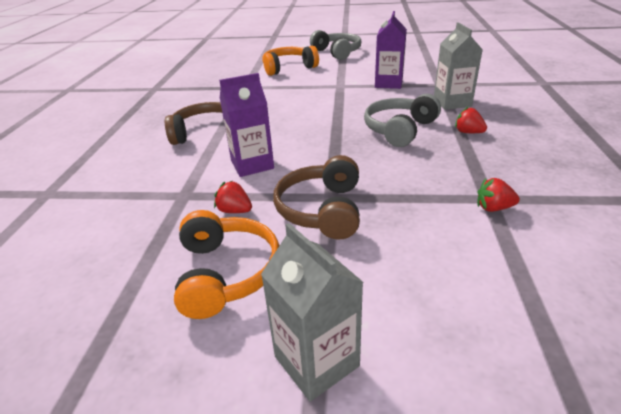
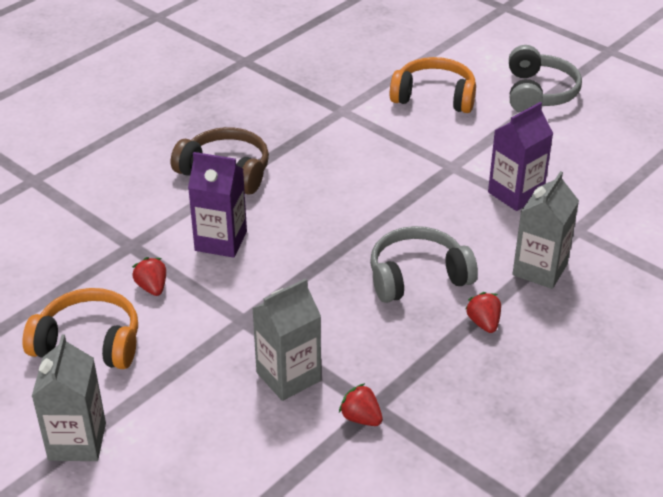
camera: 35 degrees right, 5 degrees up
orange headphones [174,210,280,319] -> orange headphones turned 105 degrees counterclockwise [23,288,138,369]
brown headphones [273,155,360,240] -> none
none -> grey carton [252,278,321,401]

